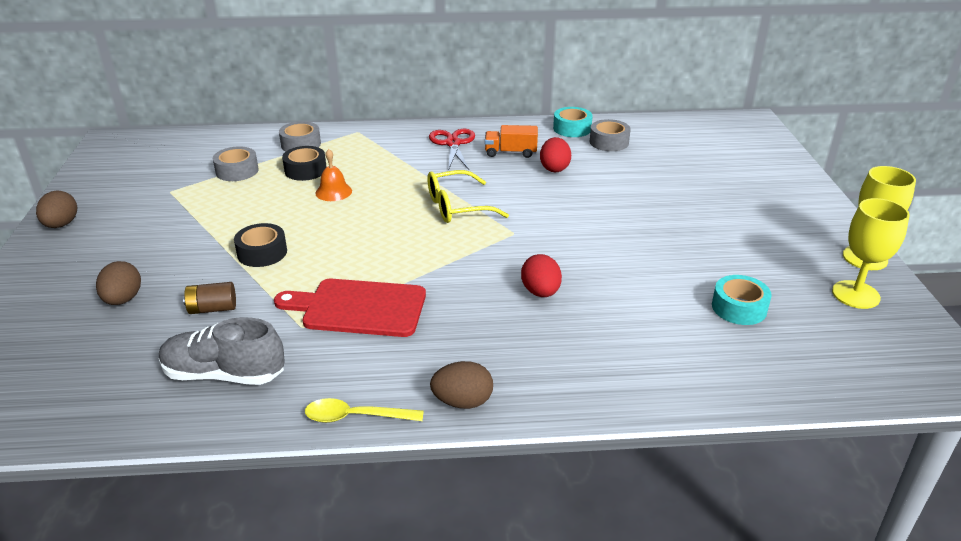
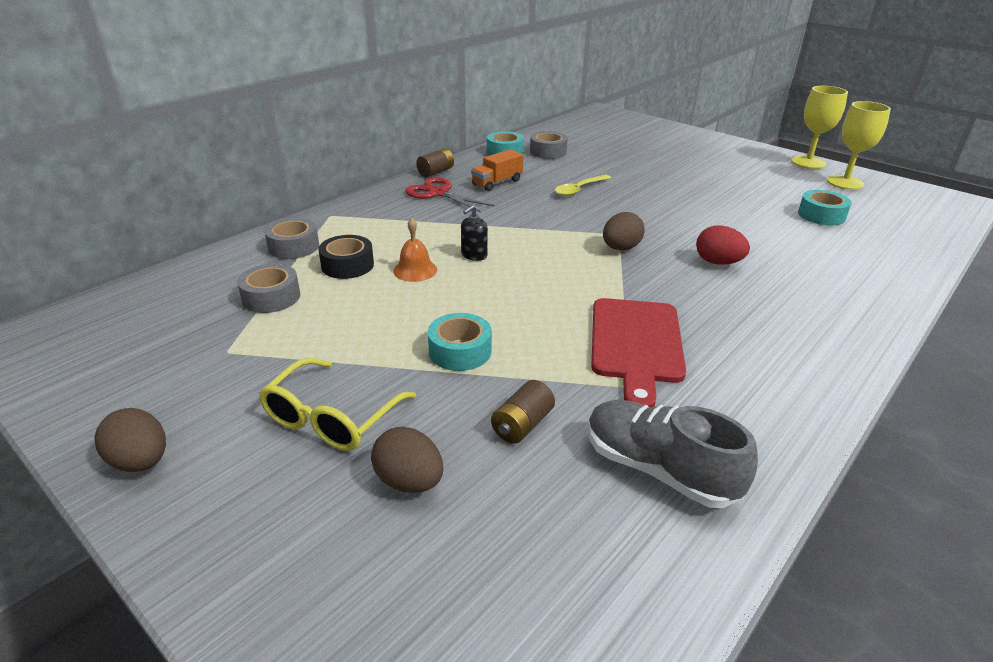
camera: 45 degrees left, 0 degrees up
grey shoe [159,317,285,385] -> grey shoe turned 75 degrees clockwise [588,400,758,508]
black tape [234,223,287,267] -> turquoise tape [428,313,492,371]
red cutting board [274,279,426,337] -> red cutting board turned 45 degrees counterclockwise [591,298,686,407]
yellow spoon [305,398,424,423] -> yellow spoon moved to [555,175,611,196]
yellow glasses [427,170,509,223] -> yellow glasses moved to [259,358,416,451]
brown egg [430,361,493,409] -> brown egg moved to [603,212,645,250]
red egg [540,137,571,172] -> none
none -> brown battery [416,148,454,177]
none -> black soap dispenser [461,205,488,261]

